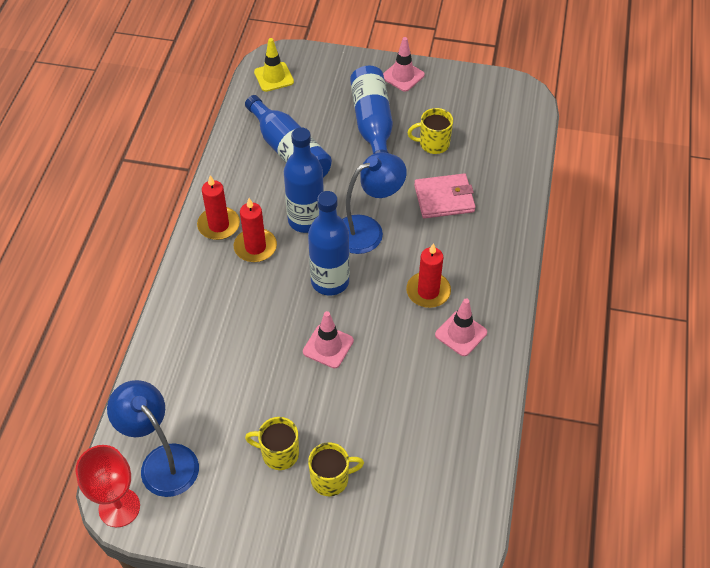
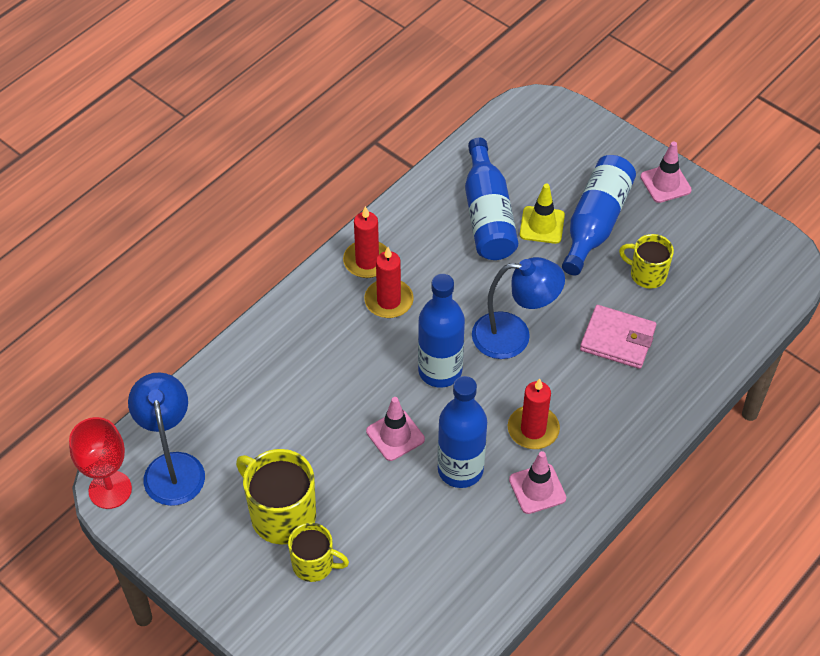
camera: 30 degrees right, 0 degrees up
yellow mug [245,417,299,470] -> yellow mug [236,449,316,544], size x1.62
yellow traffic cone [254,38,294,92] -> yellow traffic cone moved to [520,184,565,244]
blue bottle [284,127,324,233] -> blue bottle moved to [437,376,487,488]

